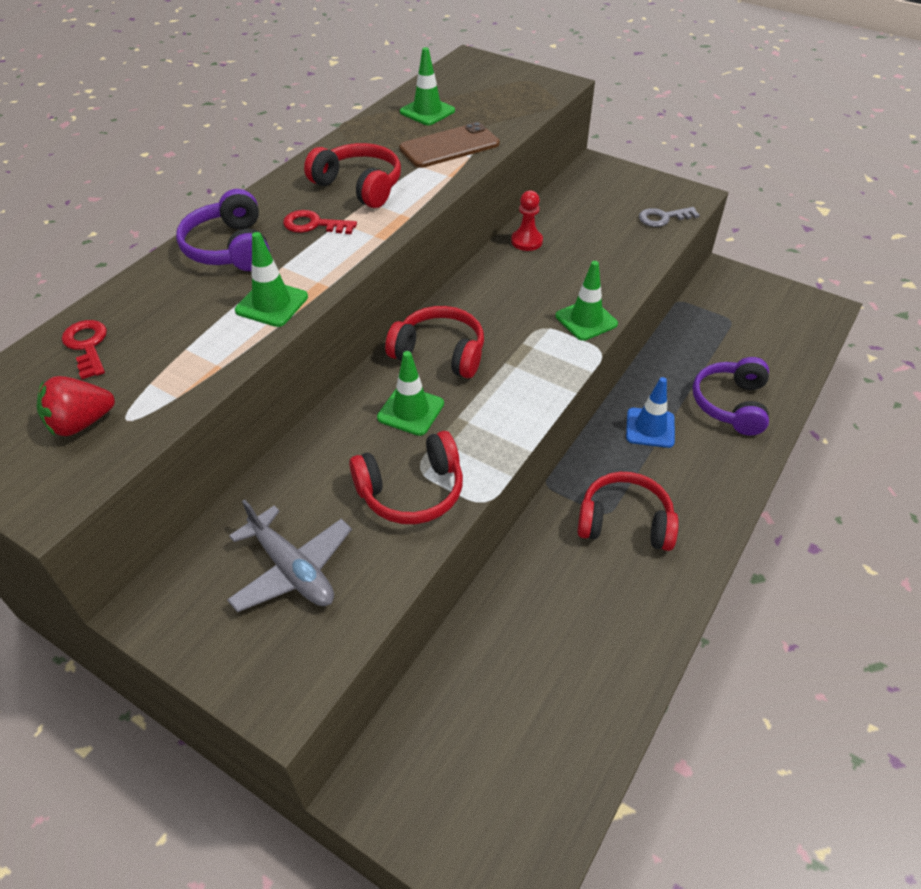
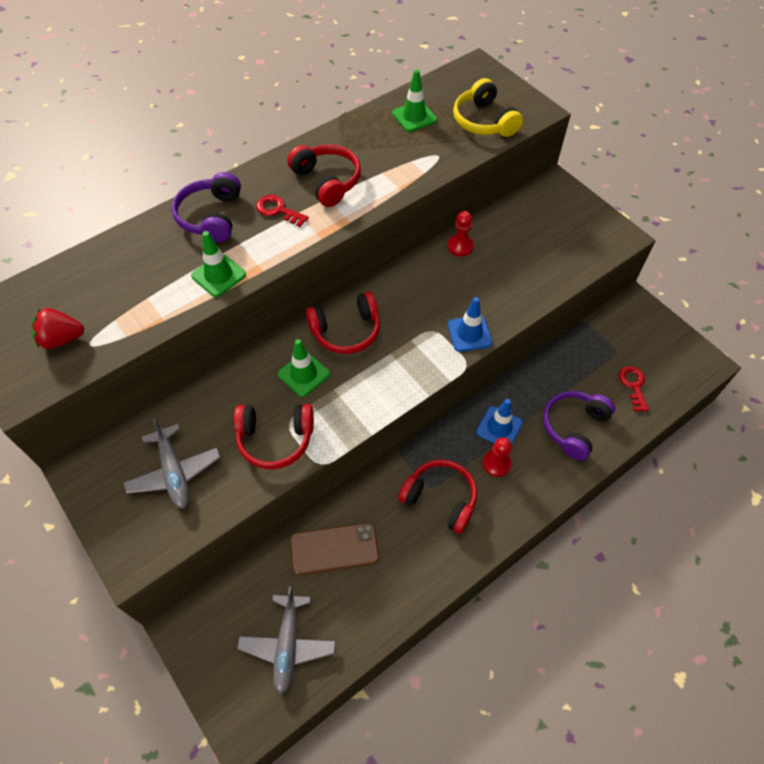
camera: 20 degrees right, 10 degrees up
red key [62,320,107,379] -> red key moved to [619,366,649,412]
red headphones [385,306,484,378] -> red headphones turned 120 degrees clockwise [306,292,380,354]
brown phone [399,122,500,168] -> brown phone moved to [290,523,379,575]
green traffic cone [556,261,618,341] -> blue traffic cone [448,297,492,352]
grey key [639,207,700,227] -> none
none -> grey plane [237,587,336,694]
none -> yellow headphones [453,78,523,137]
none -> red pawn [483,437,512,477]

